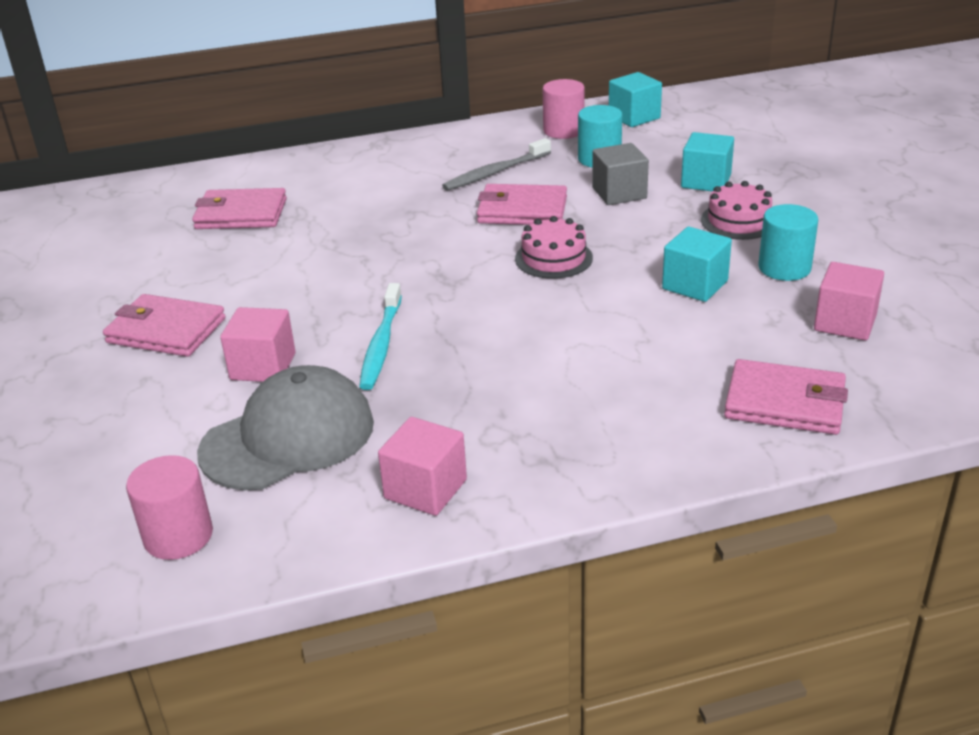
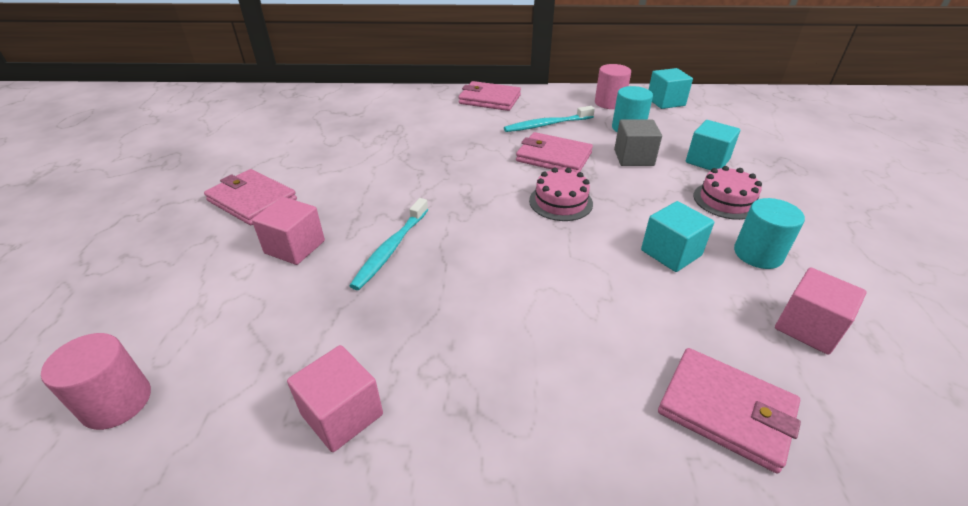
camera: 15 degrees right, 5 degrees up
pink wallet [192,188,287,229] -> pink wallet moved to [458,81,521,111]
grey cap [197,365,374,490] -> none
grey toothbrush [442,138,551,191] -> turquoise toothbrush [504,106,595,132]

